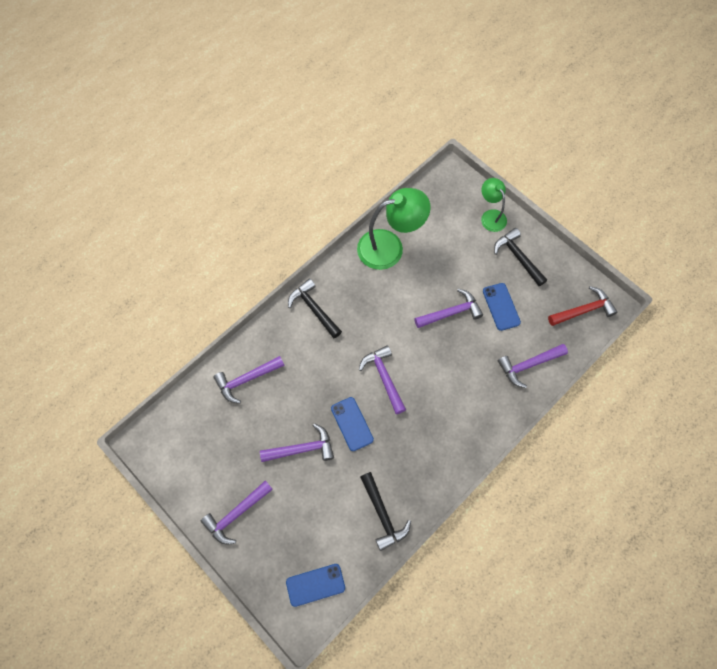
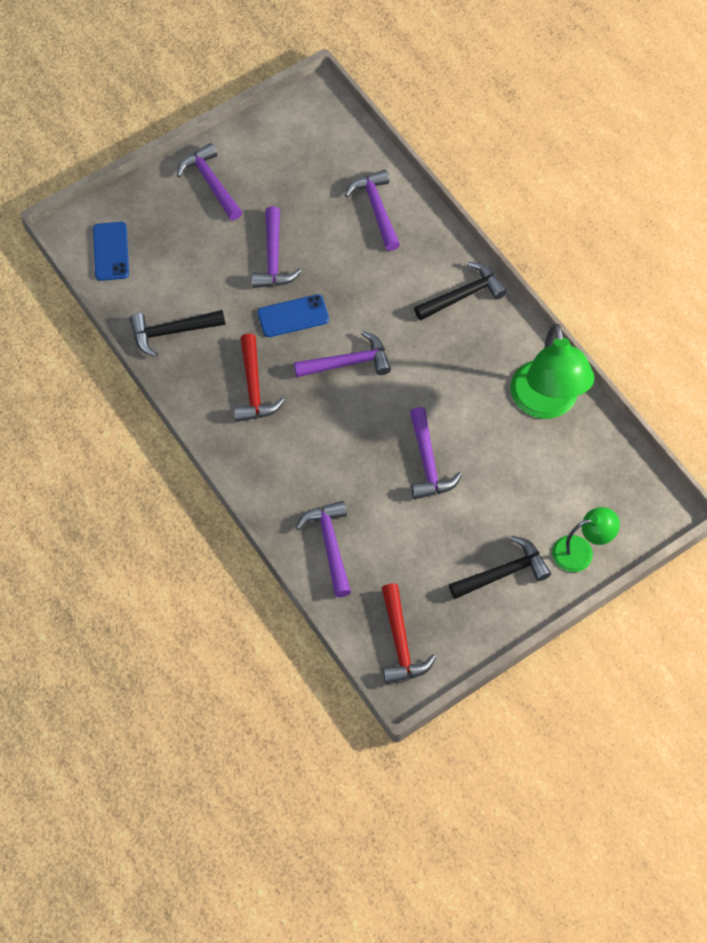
camera: 100 degrees right, 5 degrees down
blue phone [483,283,521,331] -> none
none -> red hammer [234,334,285,422]

